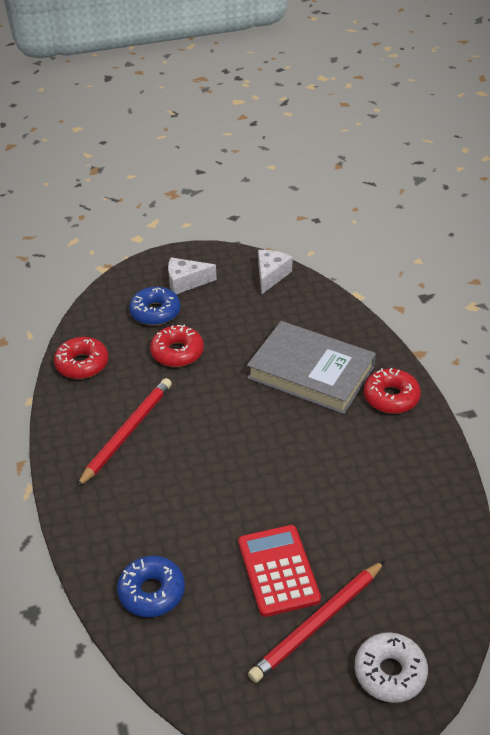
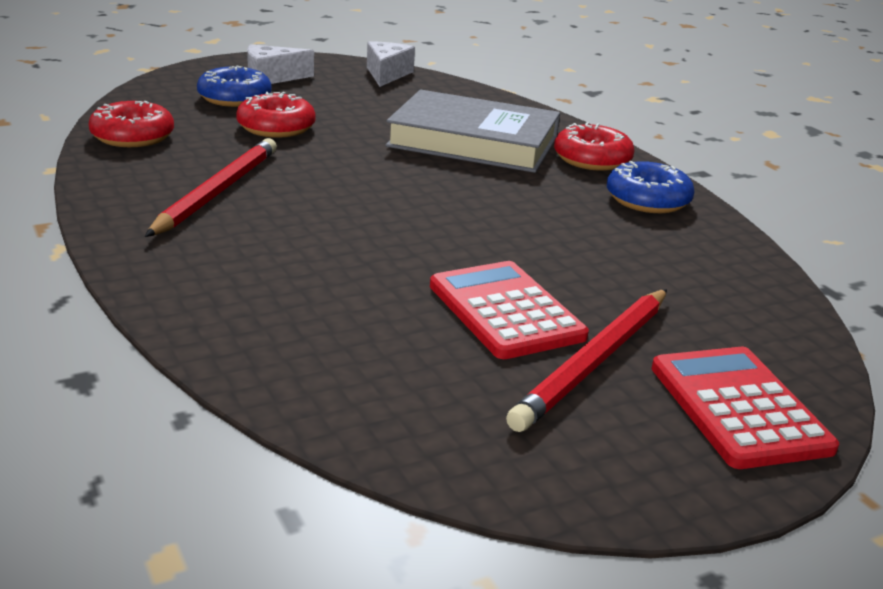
camera: 15 degrees left, 15 degrees down
blue donut [117,556,185,617] -> blue donut moved to [607,161,695,213]
white donut [355,632,428,703] -> red calculator [651,347,839,469]

